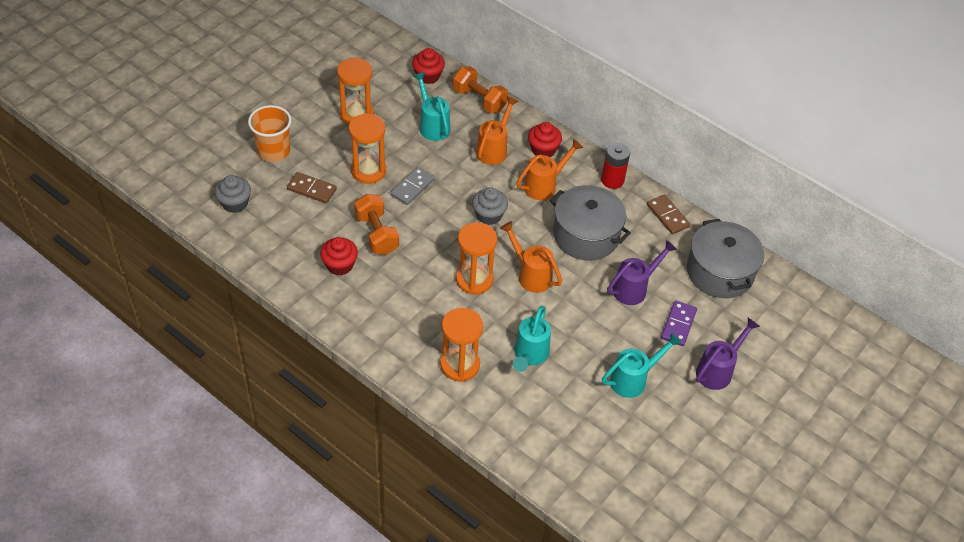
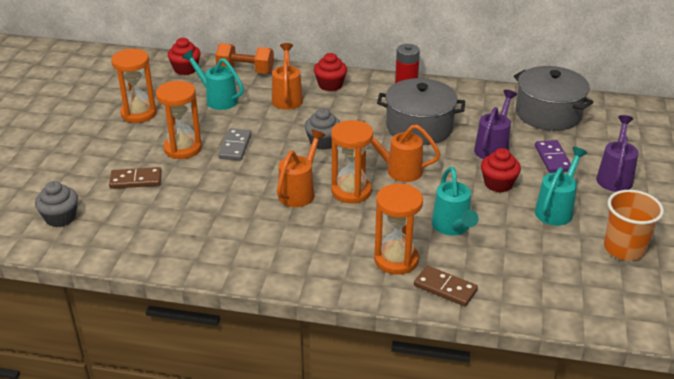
camera: 25 degrees left, 15 degrees down
orange cup [248,105,292,162] -> orange cup moved to [604,190,664,261]
red cupcake [320,237,358,275] -> red cupcake moved to [481,148,521,192]
orange dumbbell [354,194,399,255] -> none
orange watering can [516,139,583,200] -> orange watering can moved to [277,130,325,207]
brown domino [647,194,690,235] -> brown domino moved to [414,266,478,306]

